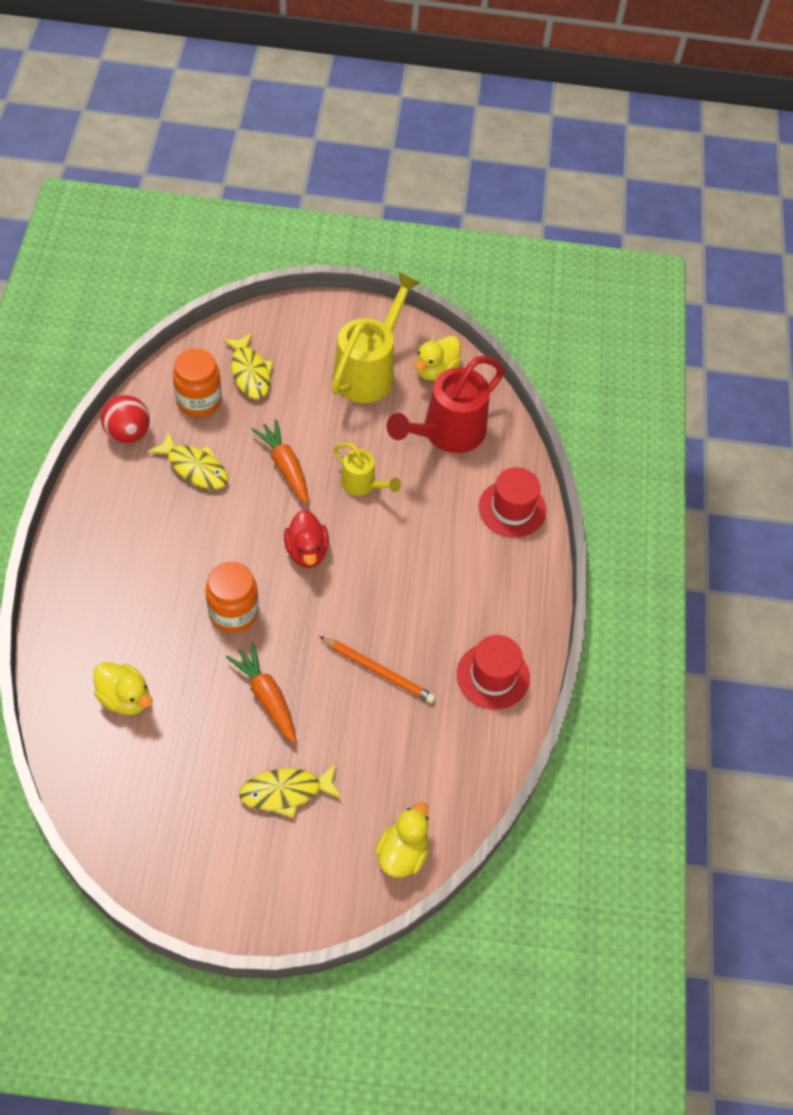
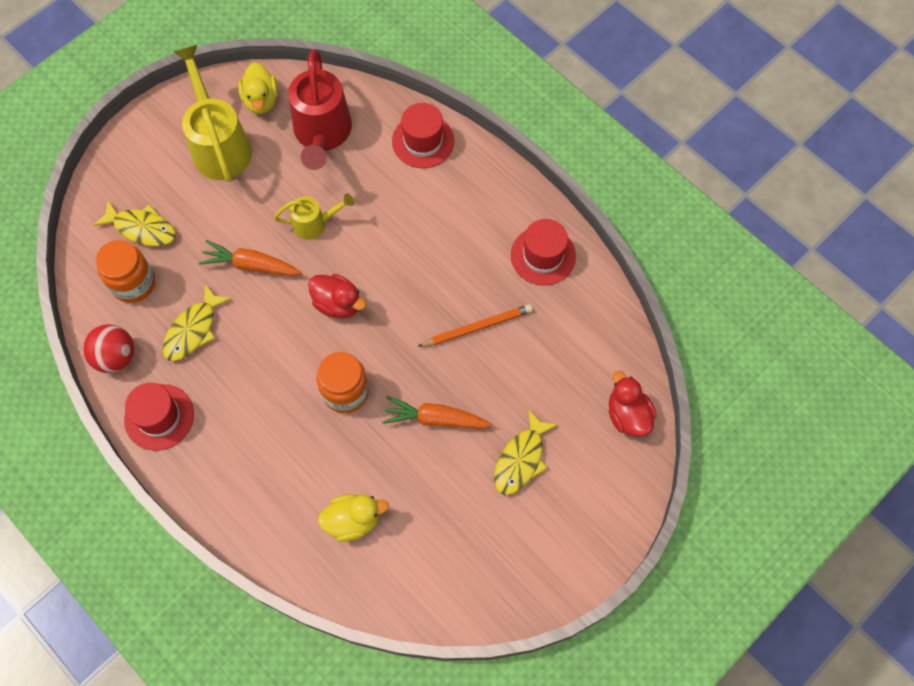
camera: 45 degrees left, 10 degrees up
yellow fish [147,432,228,489] -> yellow fish turned 135 degrees clockwise [162,284,232,361]
yellow duck [375,802,429,878] -> red duck [609,371,656,437]
none -> red hat [124,383,194,451]

